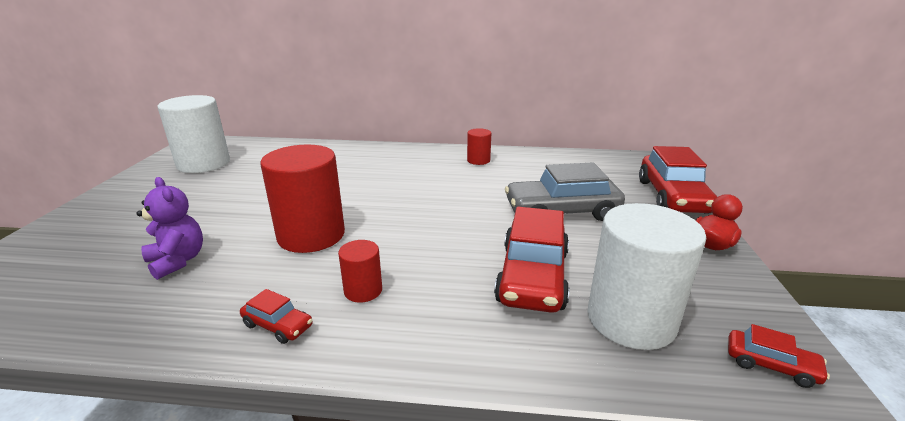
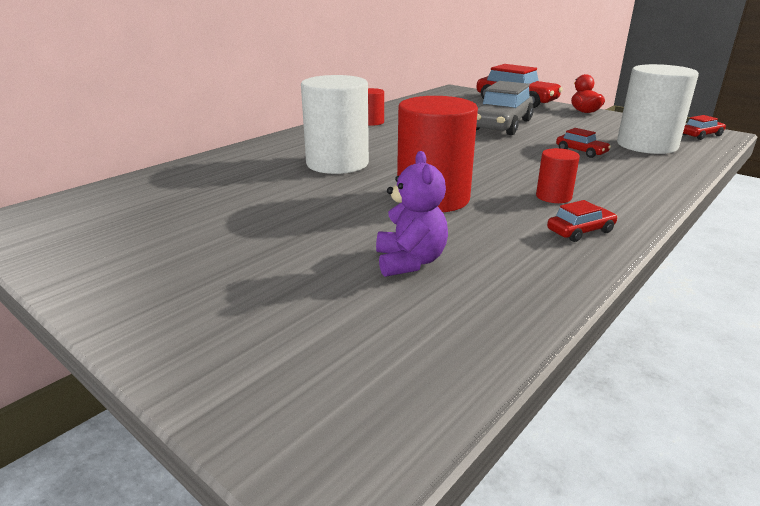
camera: 55 degrees left, 0 degrees up
purple teddy bear [136,177,203,280] -> purple teddy bear turned 90 degrees clockwise [376,151,448,277]
white cylinder [158,95,230,173] -> white cylinder moved to [301,75,369,174]
red car [494,207,570,313] -> red car [556,128,611,158], size x0.46

